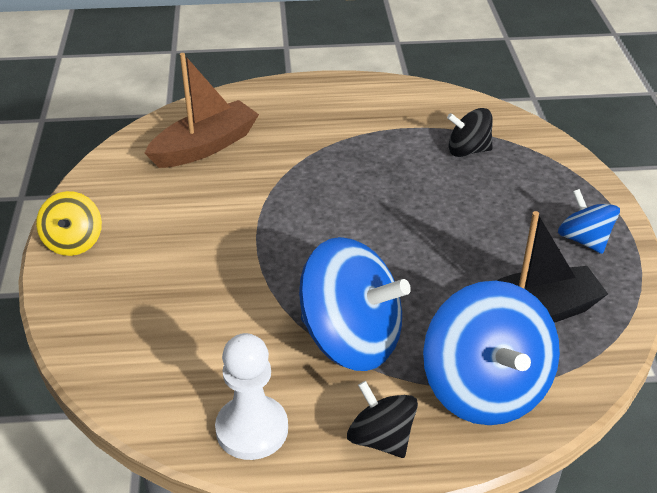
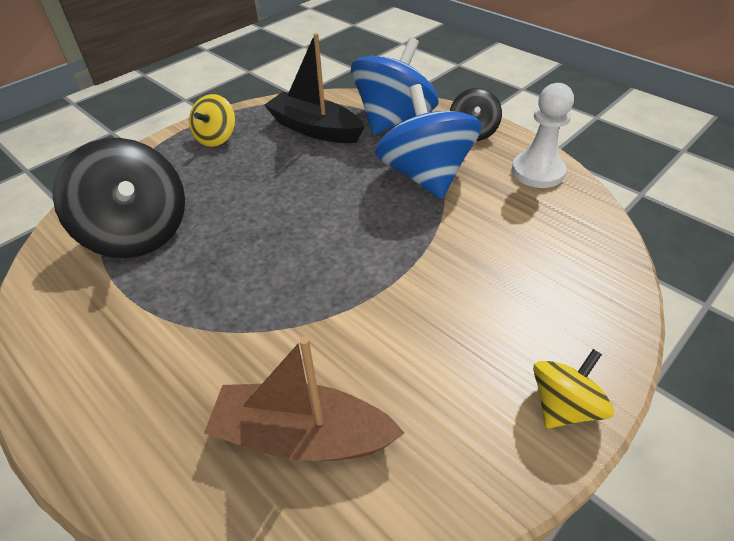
camera: 130 degrees left, 5 degrees up
black spinning top [447,108,493,157] -> black spinning top [53,138,185,258], size x1.86
blue spinning top [558,189,620,254] -> yellow spinning top [189,94,235,147]

